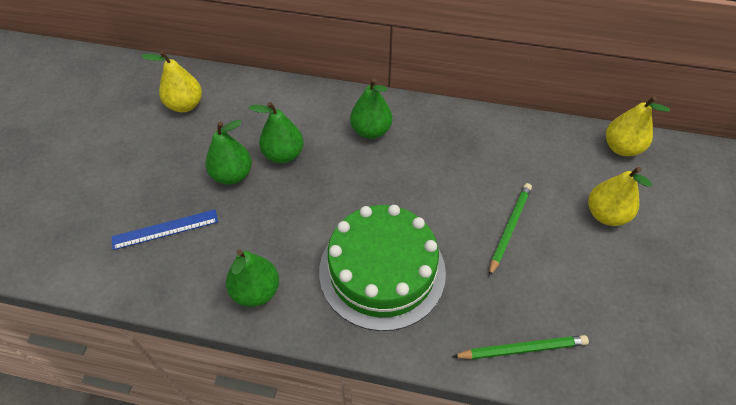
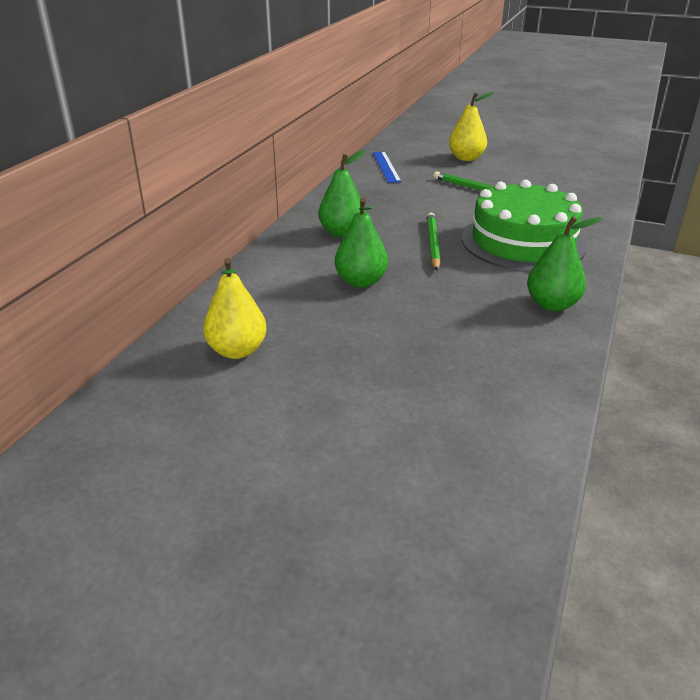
camera: 80 degrees left, 20 degrees down
blue ruler [112,210,218,250] -> blue ruler moved to [373,152,401,183]
green pear [205,120,252,185] -> none
green pencil [452,335,589,359] -> green pencil moved to [427,213,440,271]
yellow pear [606,96,670,156] -> none

